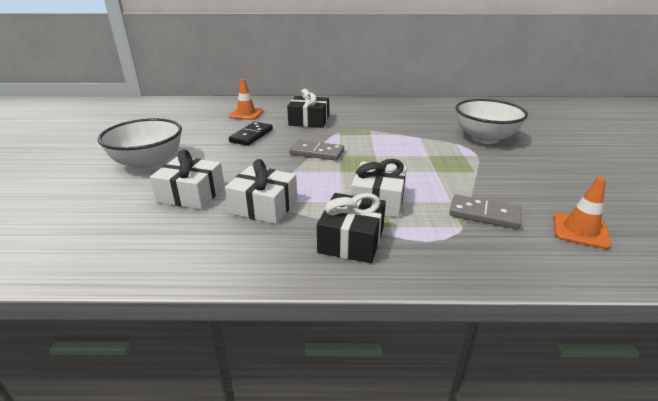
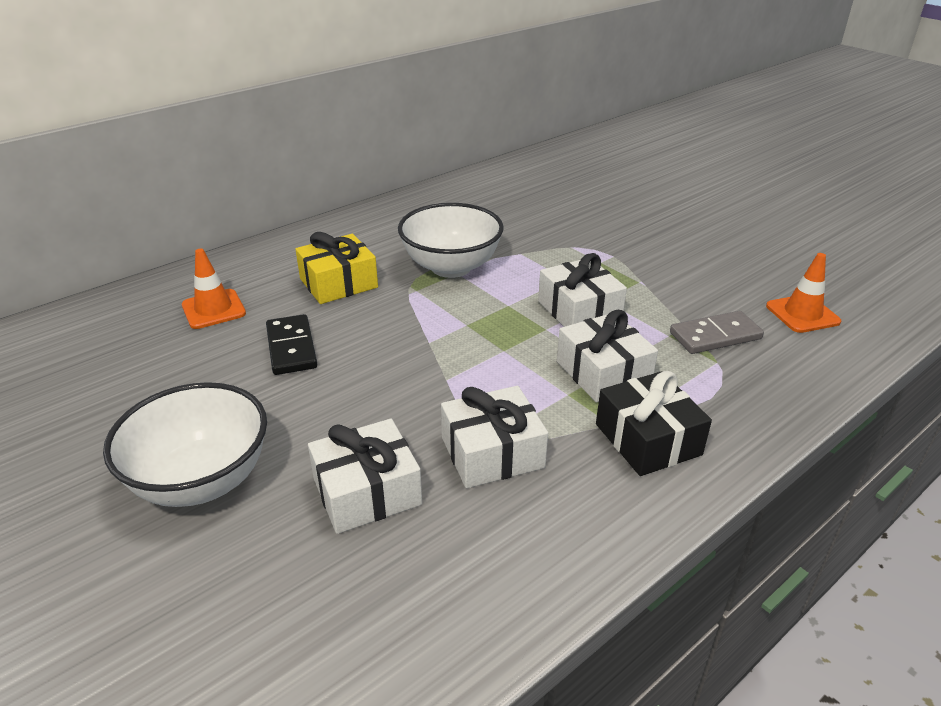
camera: 40 degrees left, 5 degrees up
black gift [287,89,329,128] -> yellow gift [295,232,378,304]
grey domino [289,140,344,161] -> none
white bowl [455,99,528,144] -> white bowl moved to [398,203,504,278]
none -> white gift [538,253,627,327]

